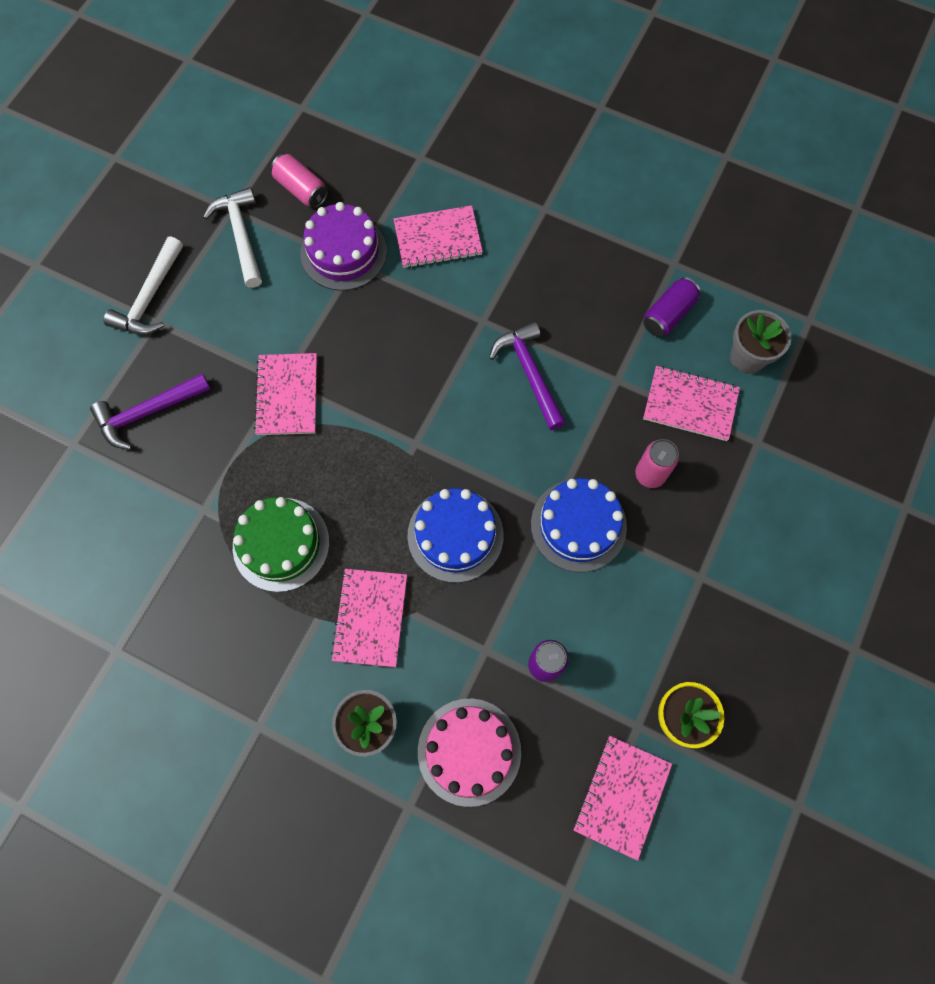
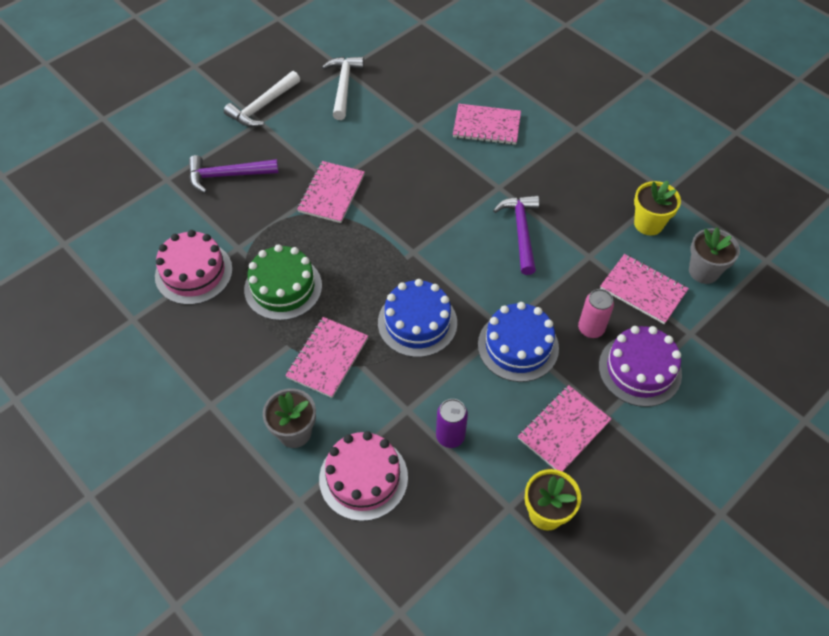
camera: 20 degrees right, 15 degrees down
pink can [271,154,328,208] -> none
purple cake [300,202,387,291] -> purple cake moved to [599,326,682,407]
pink notebook [574,736,672,861] -> pink notebook moved to [518,385,611,472]
purple can [643,277,701,337] -> yellow flower pot [634,181,681,236]
none -> pink cake [155,230,233,305]

